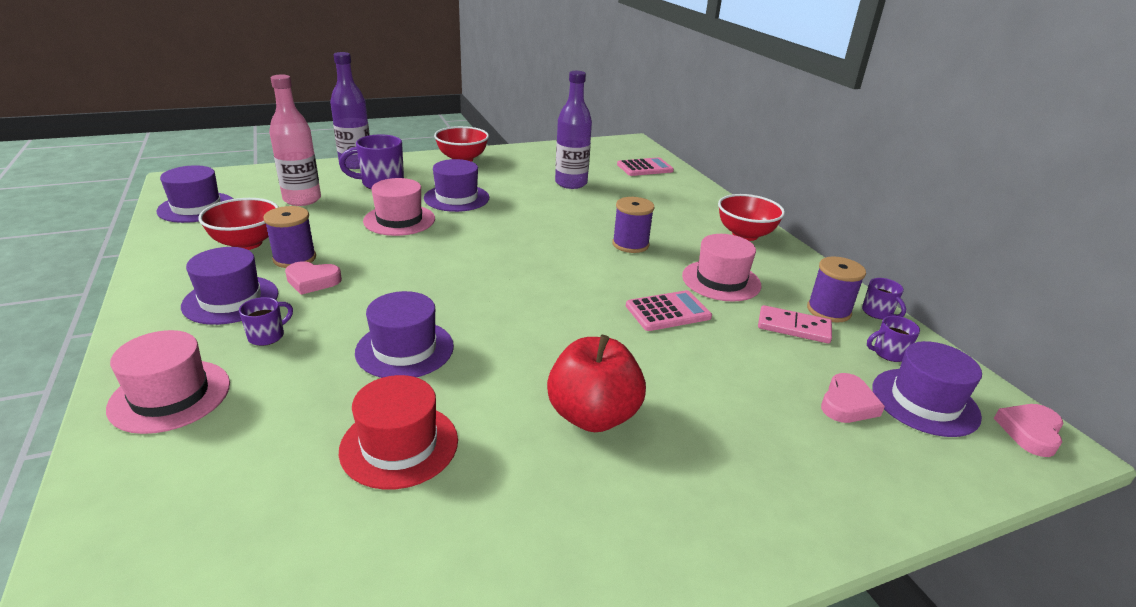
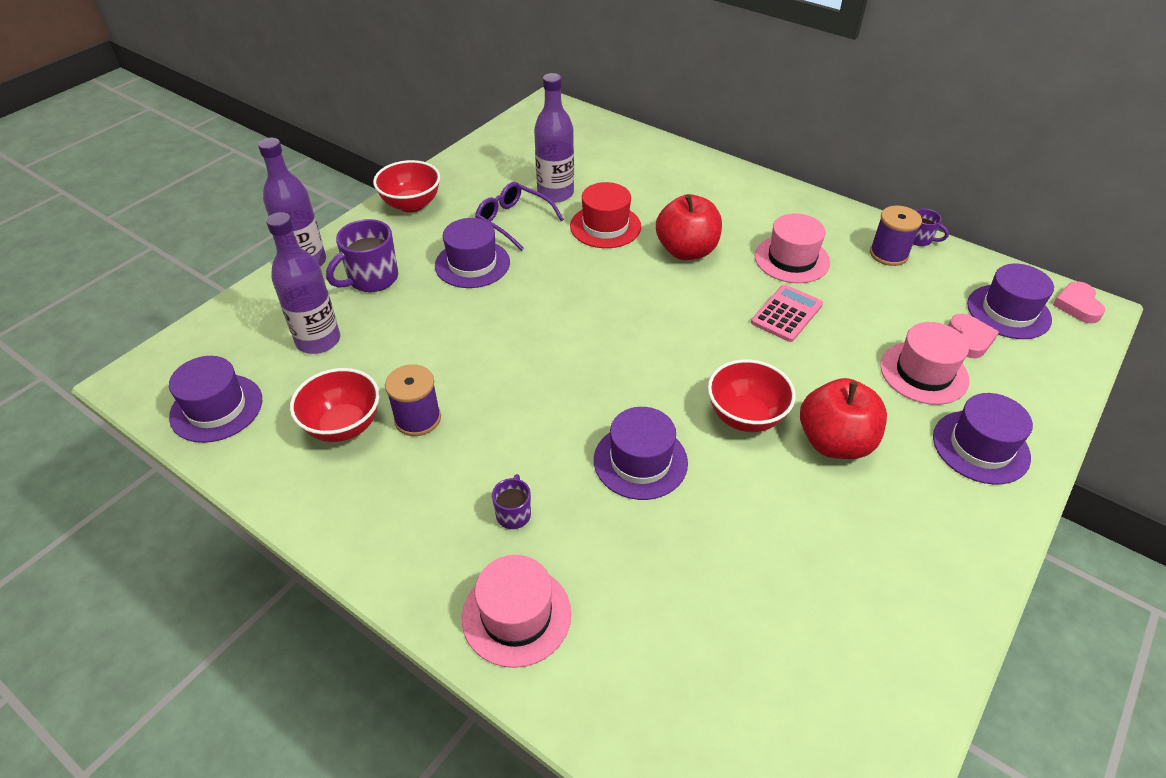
camera: 30 degrees left, 15 degrees up
purple hat [181,247,278,325] -> purple hat moved to [933,393,1033,485]
pink bottle [269,75,321,206] -> purple bottle [266,212,340,354]
pink heart [285,261,342,295] -> none
red hat [339,375,458,490] -> red hat moved to [570,182,641,248]
pink hat [363,178,435,236] -> pink hat moved to [880,322,970,405]
purple spool [612,197,655,253] -> red apple [656,194,722,260]
pink calculator [617,157,674,176] -> none
red bowl [718,194,785,241] -> red bowl moved to [708,359,796,432]
pink domino [758,305,832,343] -> none
purple mug [867,316,920,362] -> none
none -> purple glasses [475,182,564,251]

